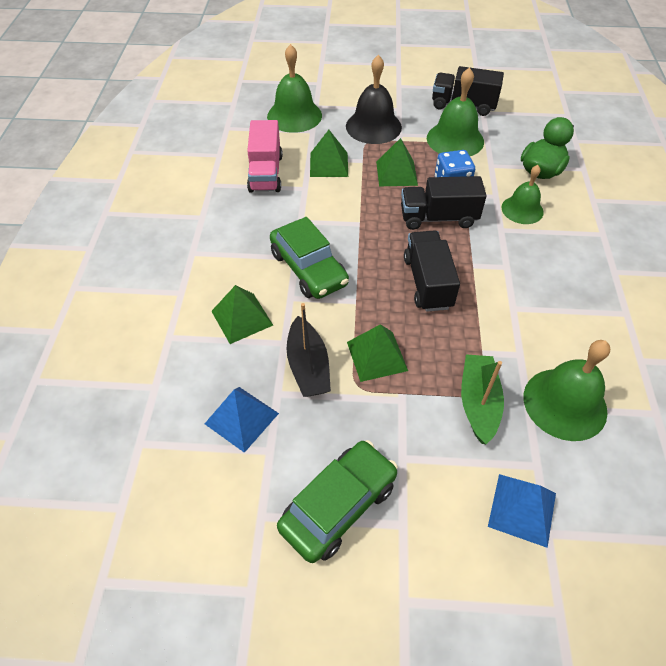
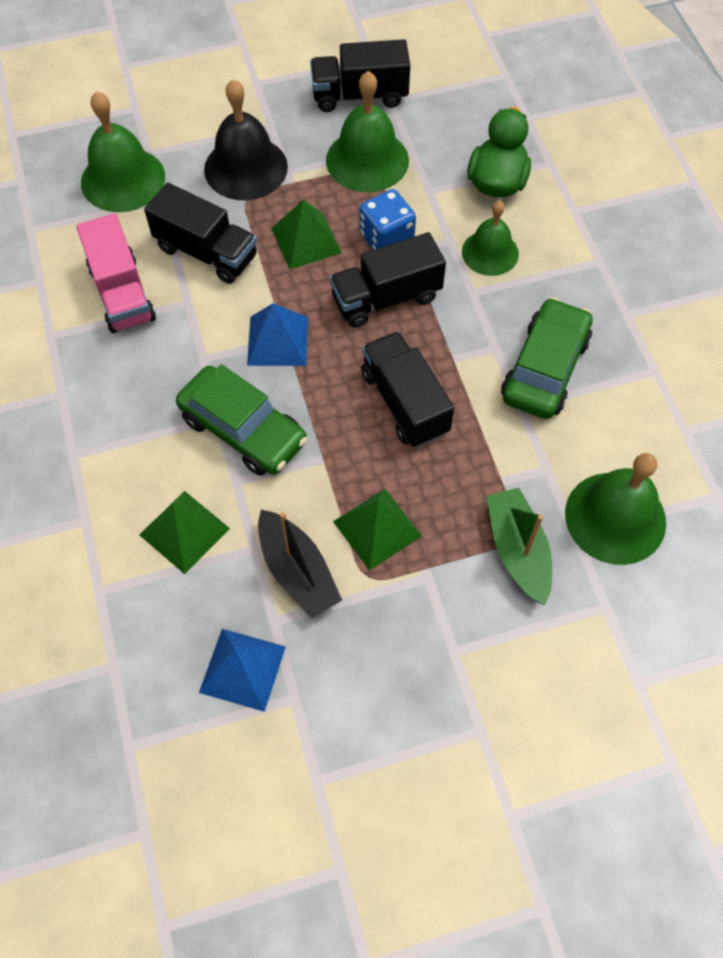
camera: 20 degrees left, 10 degrees up
green car [277,440,398,563] -> green car moved to [501,297,593,419]
green pyramid [310,130,348,177] -> black truck [144,183,257,284]
blue pyramid [488,474,556,548] -> blue pyramid moved to [247,303,308,366]

